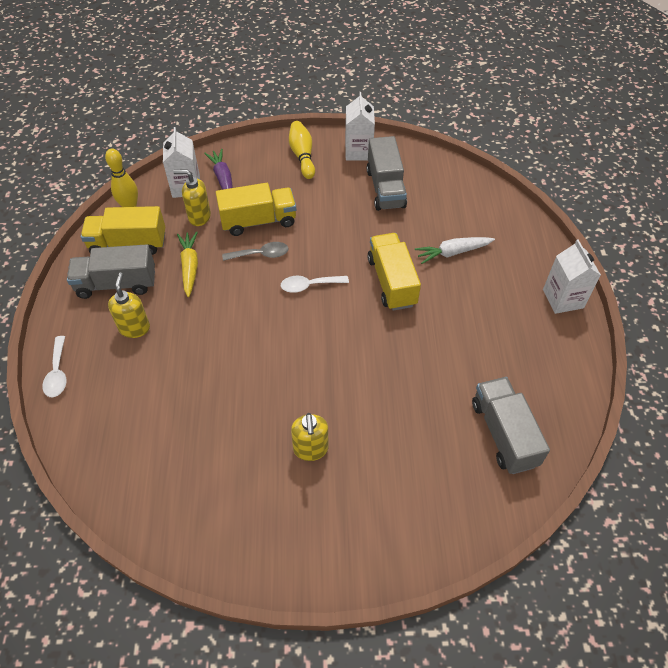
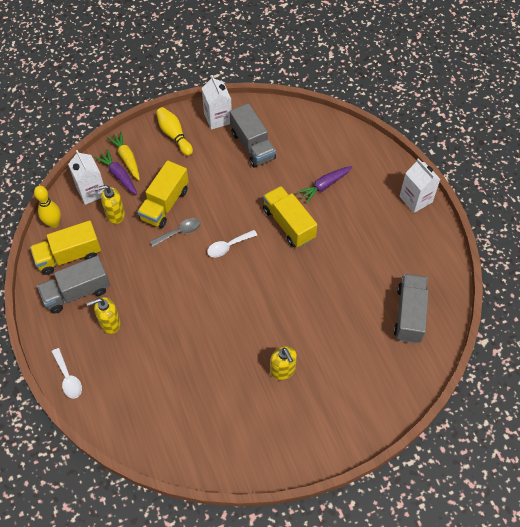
camera: 20 degrees left, 5 degrees up
yellow soap dispenser [108,273,150,338] -> yellow soap dispenser turned 90 degrees counterclockwise [87,297,121,334]
yellow carrot [177,231,198,297] -> yellow carrot moved to [107,131,140,180]
yellow truck [216,183,296,236] -> yellow truck turned 150 degrees clockwise [137,160,189,228]
white carrot [415,237,495,264] -> purple carrot [296,166,352,204]
grey truck [472,377,550,474] -> grey truck turned 45 degrees clockwise [394,274,429,343]

